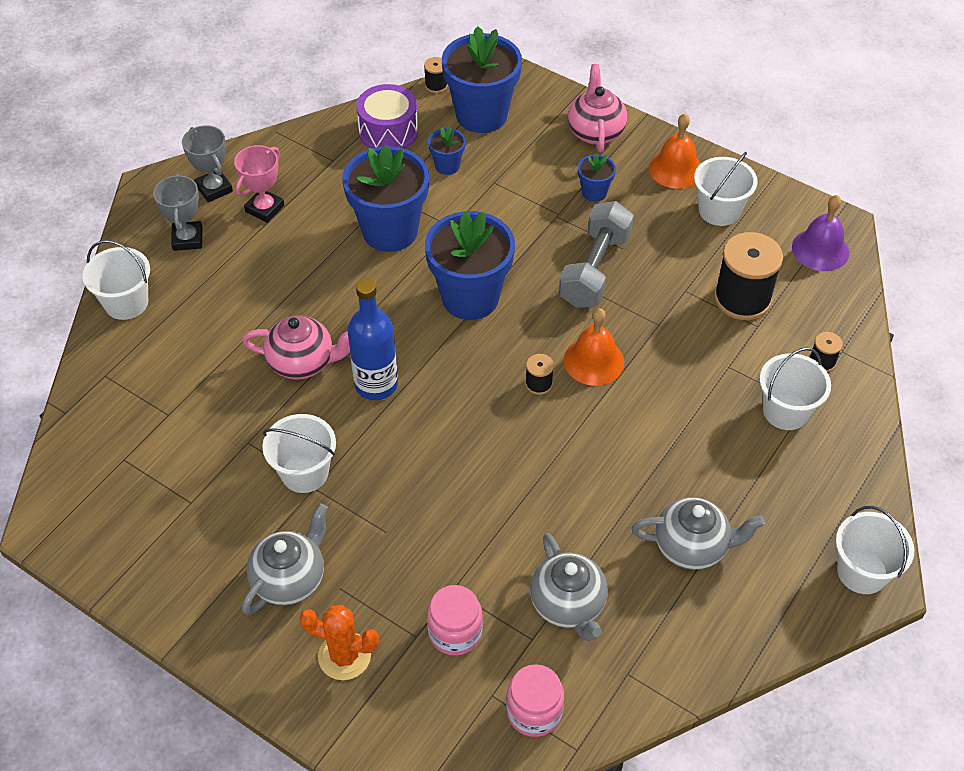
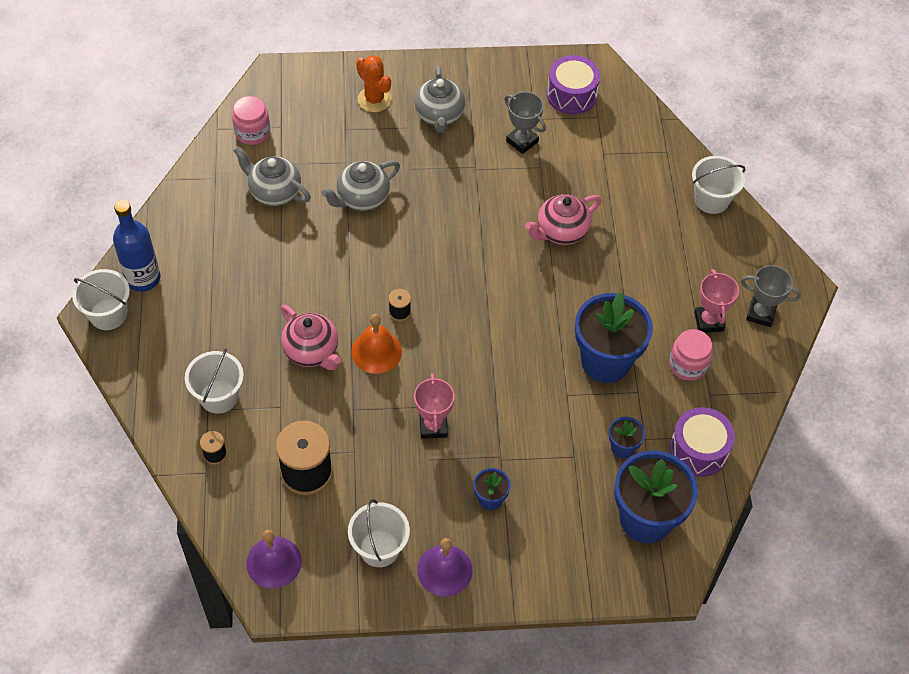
camera: 140 degrees right, 5 degrees up
grey trophy [153,174,202,251] -> grey trophy moved to [504,92,546,154]
white bucket [262,414,336,493] -> none
orange cactus [299,605,379,680] -> orange cactus turned 75 degrees clockwise [356,55,391,112]
blue bottle [348,279,398,400] -> blue bottle moved to [113,200,160,292]
black spool [424,57,448,93] -> none
blue flower pot [425,211,515,320] -> none
pink jar [427,585,483,656] -> pink jar moved to [669,329,713,381]
grey dumbbell [559,201,634,308] -> pink trophy [414,374,455,439]
pink teapot [568,64,627,153] -> pink teapot moved to [281,305,341,370]
grey teapot [631,497,765,570] -> grey teapot moved to [321,160,400,211]
orange bell [649,114,701,189] -> purple bell [417,538,473,597]
none -> purple drum [547,55,600,114]

